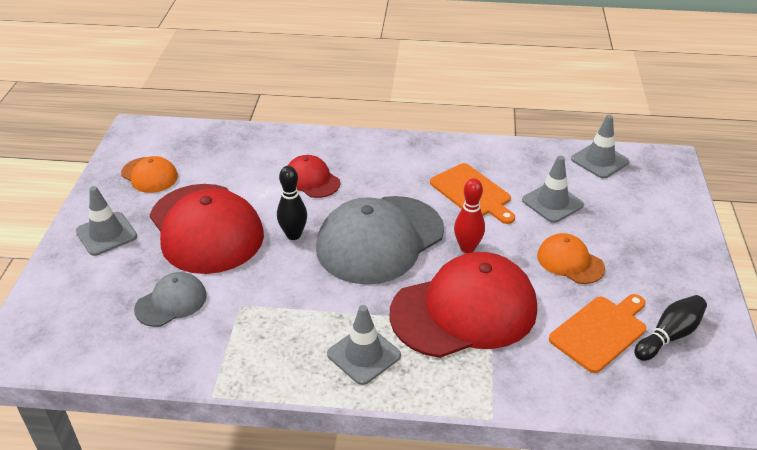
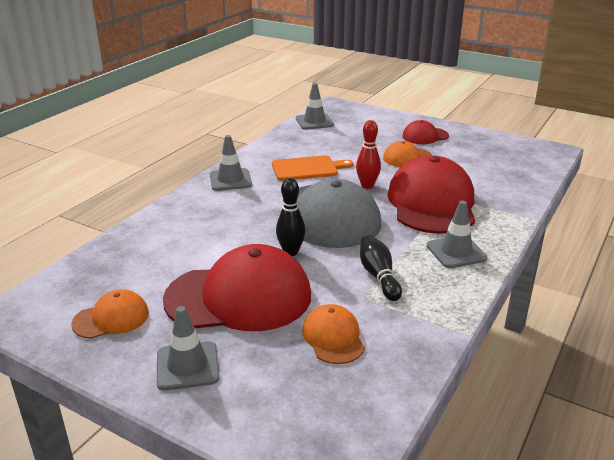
camera: 65 degrees left, 10 degrees down
grey cap [134,272,207,327] -> orange cap [302,304,365,364]
red cap [288,155,340,198] -> red cap moved to [402,120,449,144]
grey traffic cone [522,156,584,223] -> grey traffic cone moved to [210,135,252,191]
orange cutting board [549,294,646,373] -> none
black bowling pin [634,295,707,361] -> black bowling pin moved to [360,235,402,301]

